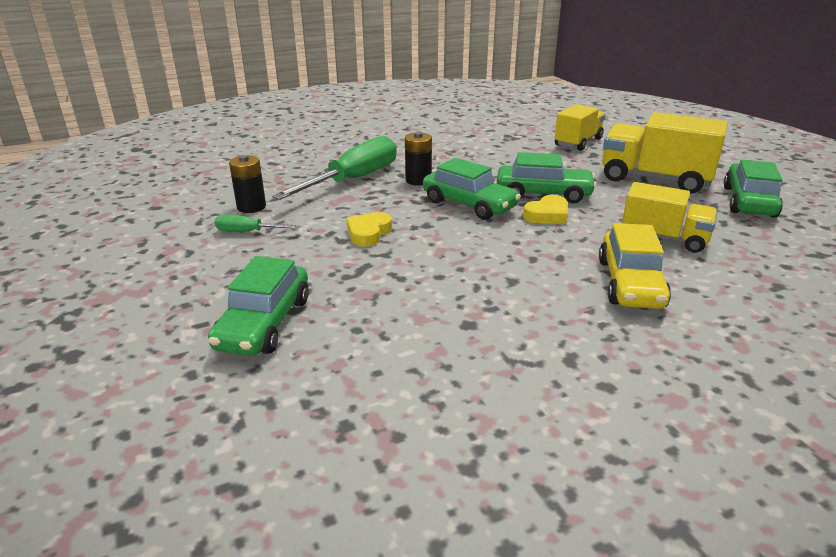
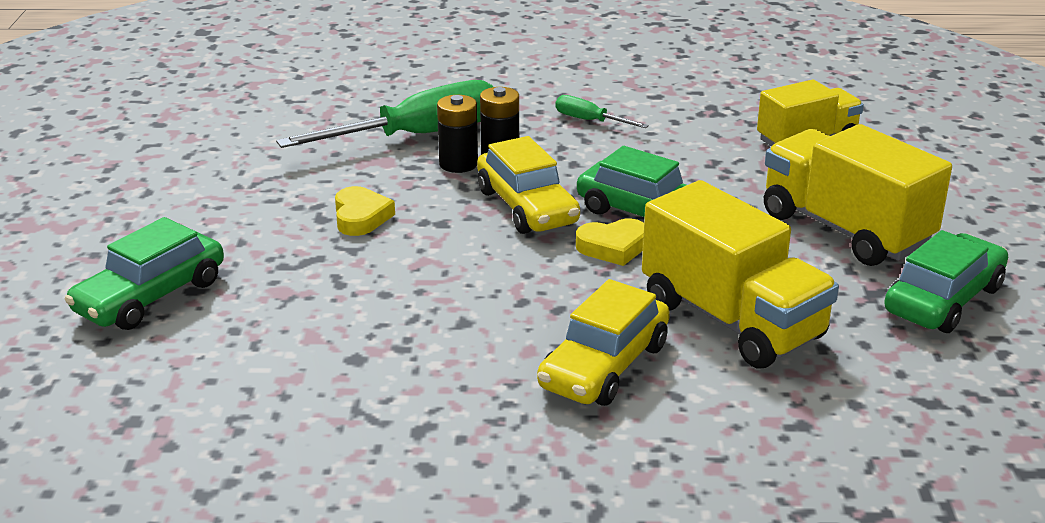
camera: 25 degrees right, 0 degrees up
green screwdriver [215,215,300,232] -> green screwdriver moved to [556,95,649,128]
black battery [229,155,266,213] -> black battery moved to [437,95,478,173]
yellow heart [346,212,392,247] -> yellow heart turned 120 degrees clockwise [335,186,395,236]
green car [423,158,521,220] -> yellow car [477,136,580,234]
yellow truck [622,182,718,253] -> yellow truck [642,180,839,369], size x1.53

